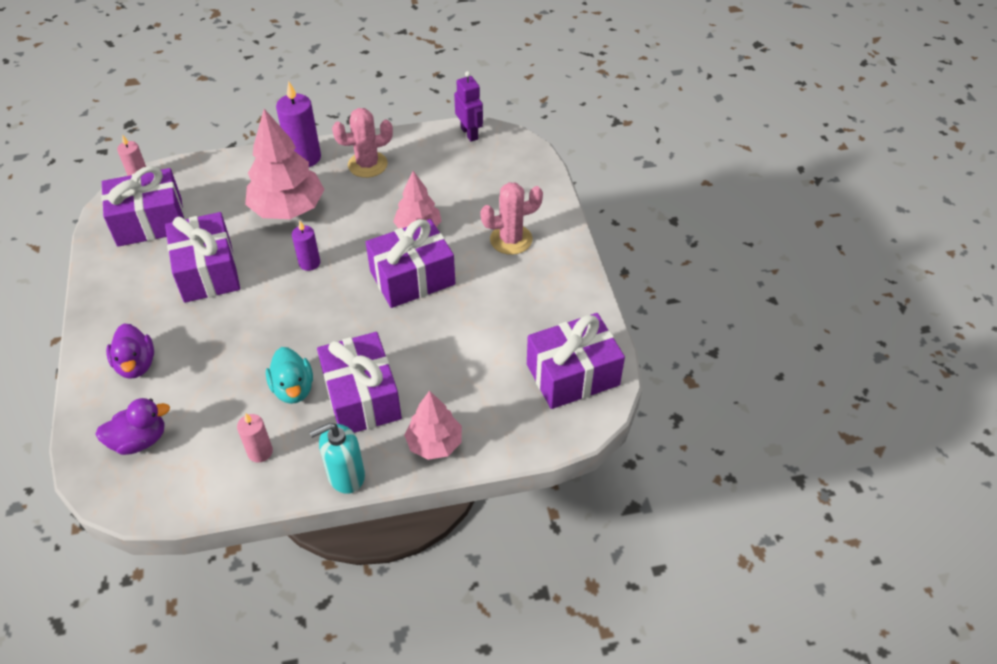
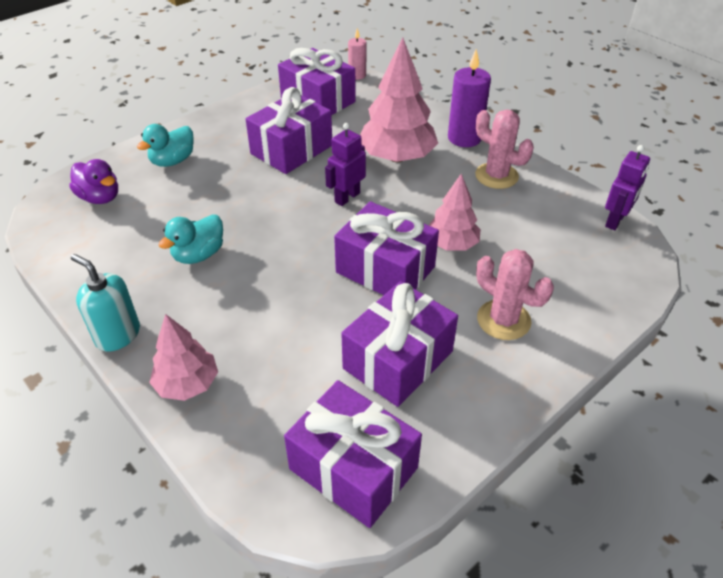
camera: 60 degrees right, 5 degrees down
purple duck [106,323,154,379] -> turquoise duck [137,124,194,167]
pink candle [237,413,273,462] -> none
purple candle [292,221,320,271] -> purple robot [325,123,366,206]
purple gift [317,332,402,433] -> purple gift moved to [341,281,458,407]

